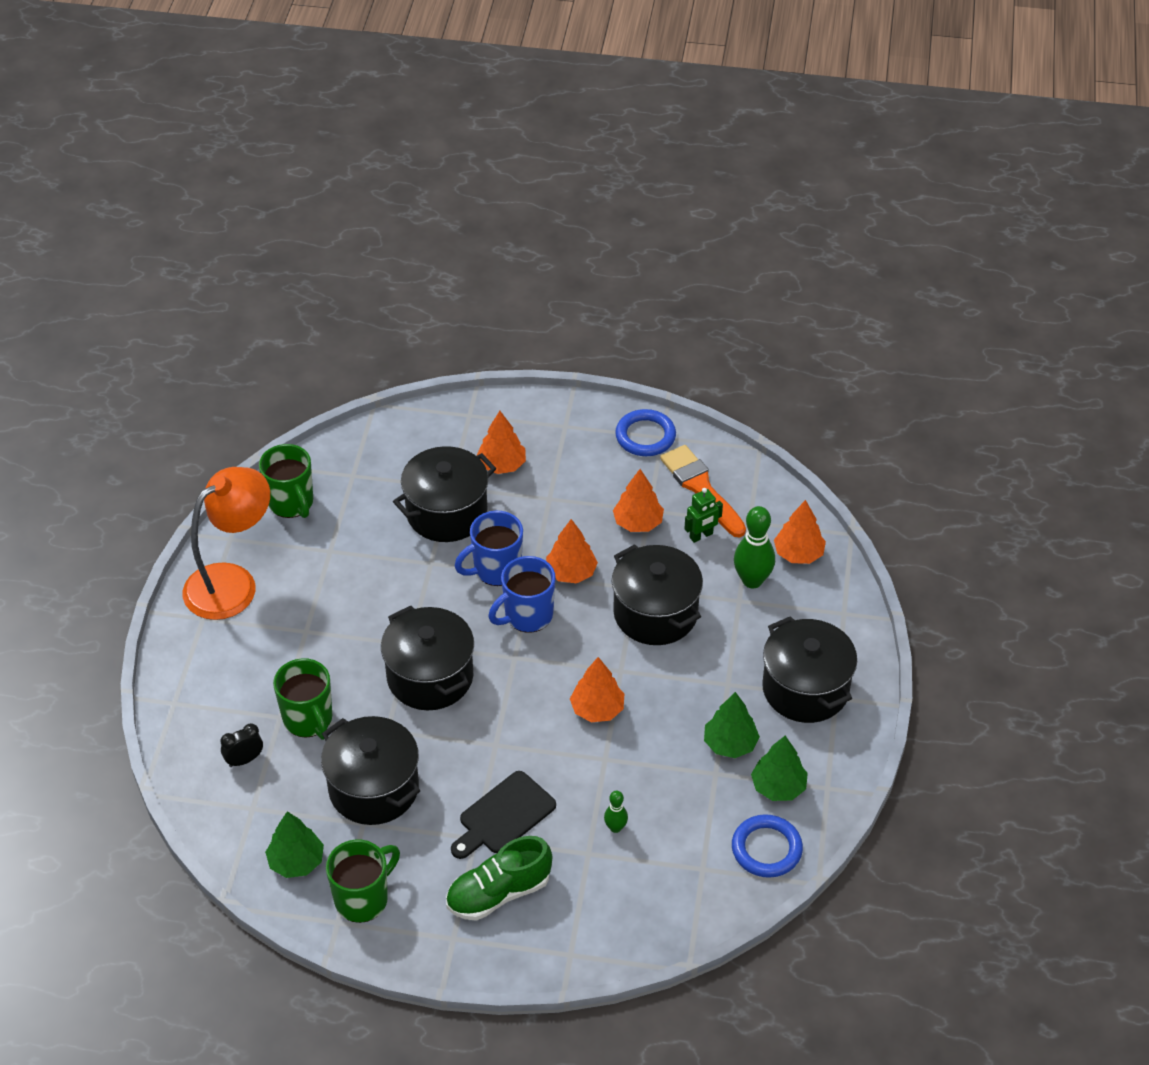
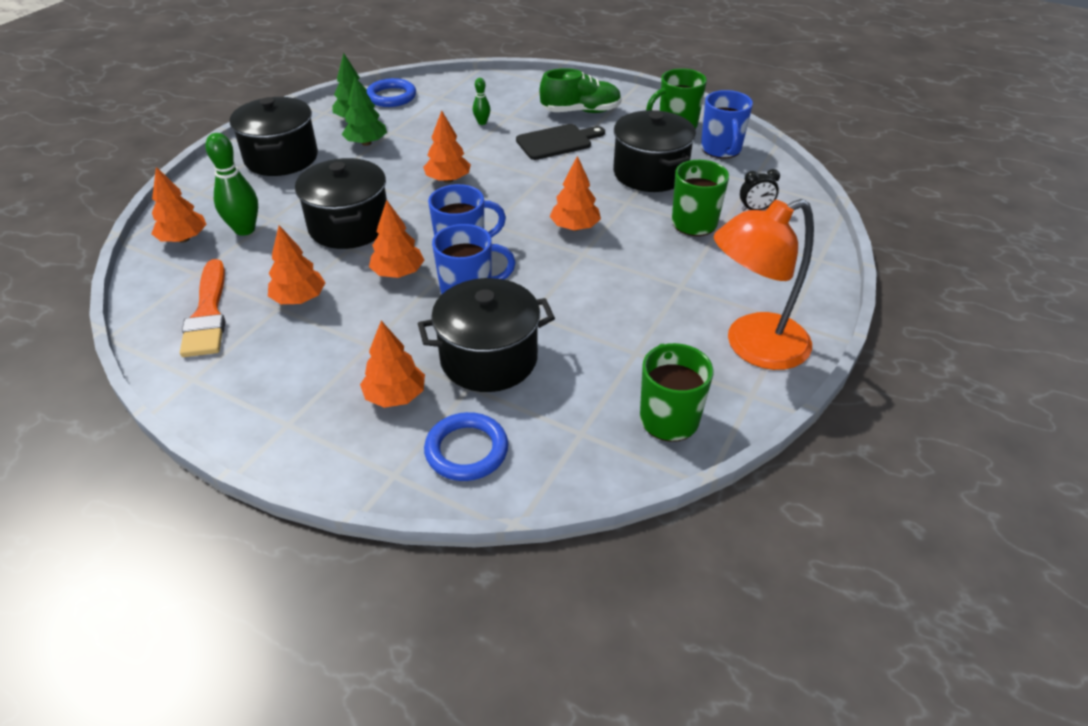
camera: 160 degrees left, 5 degrees down
green tree [265,811,324,878] -> blue mug [701,90,753,158]
black pot [381,606,474,710] -> orange tree [549,156,601,231]
blue ring [615,409,676,456] -> blue ring moved to [424,412,508,481]
green robot [684,488,723,543] -> none

